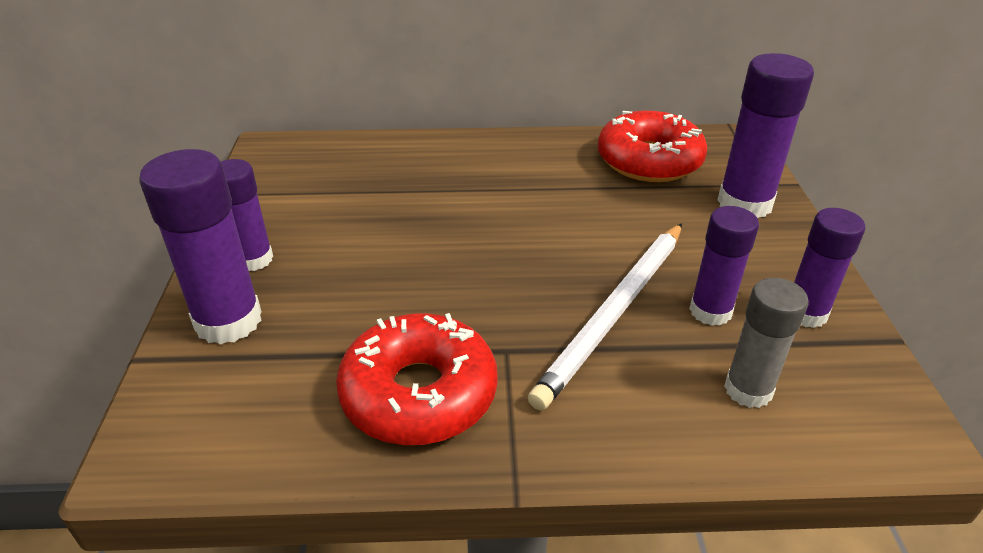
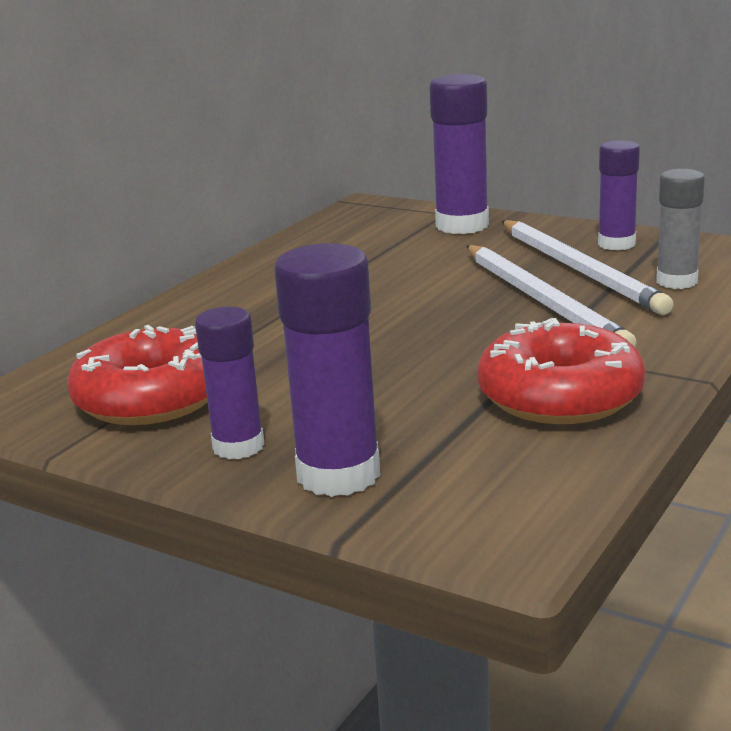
camera: 55 degrees left, 15 degrees down
red donut [598,110,707,182] -> red donut moved to [67,325,207,425]
purple glue stick [689,206,759,326] -> white pencil [502,220,674,315]

